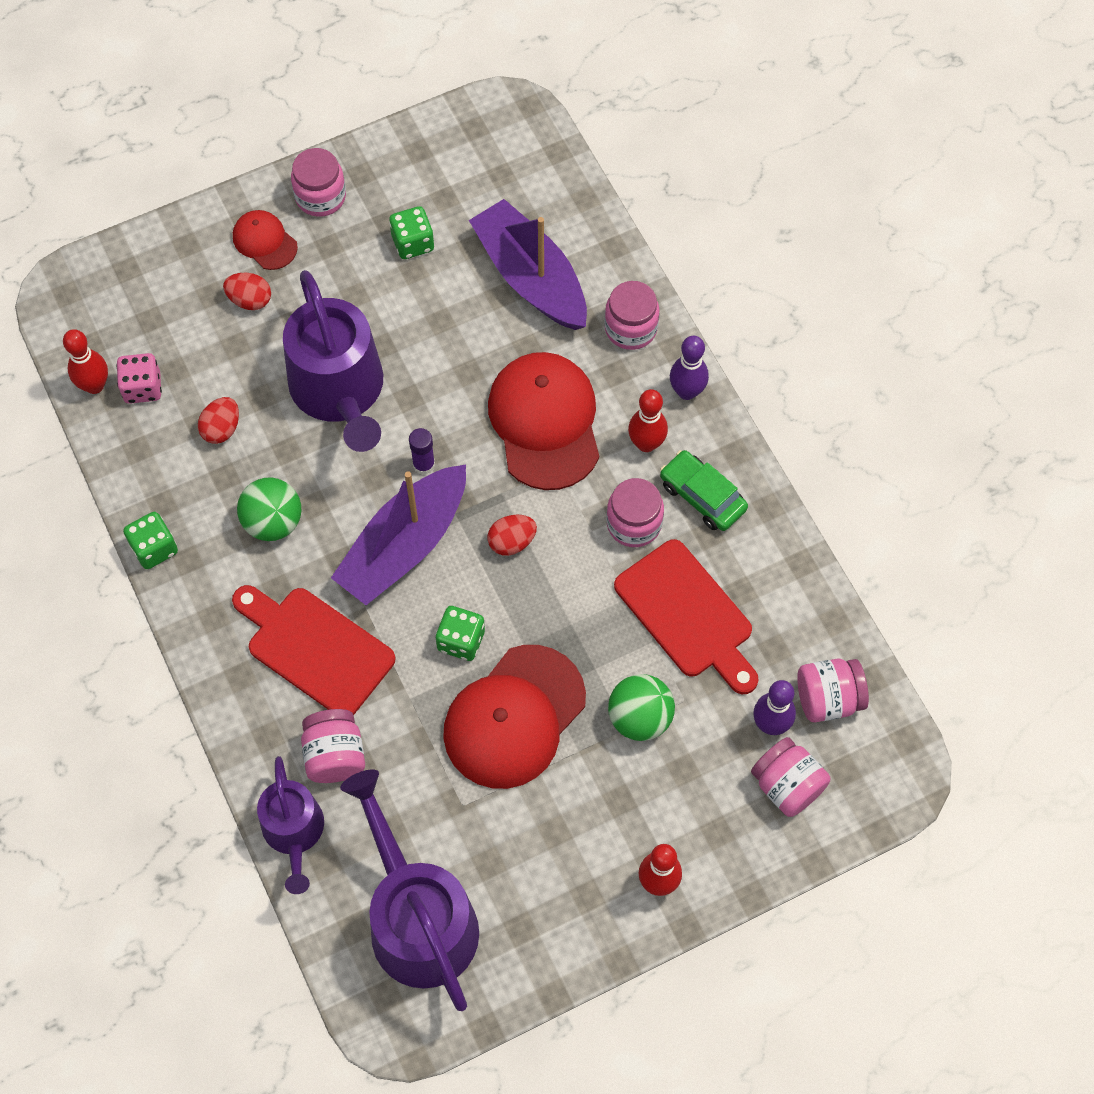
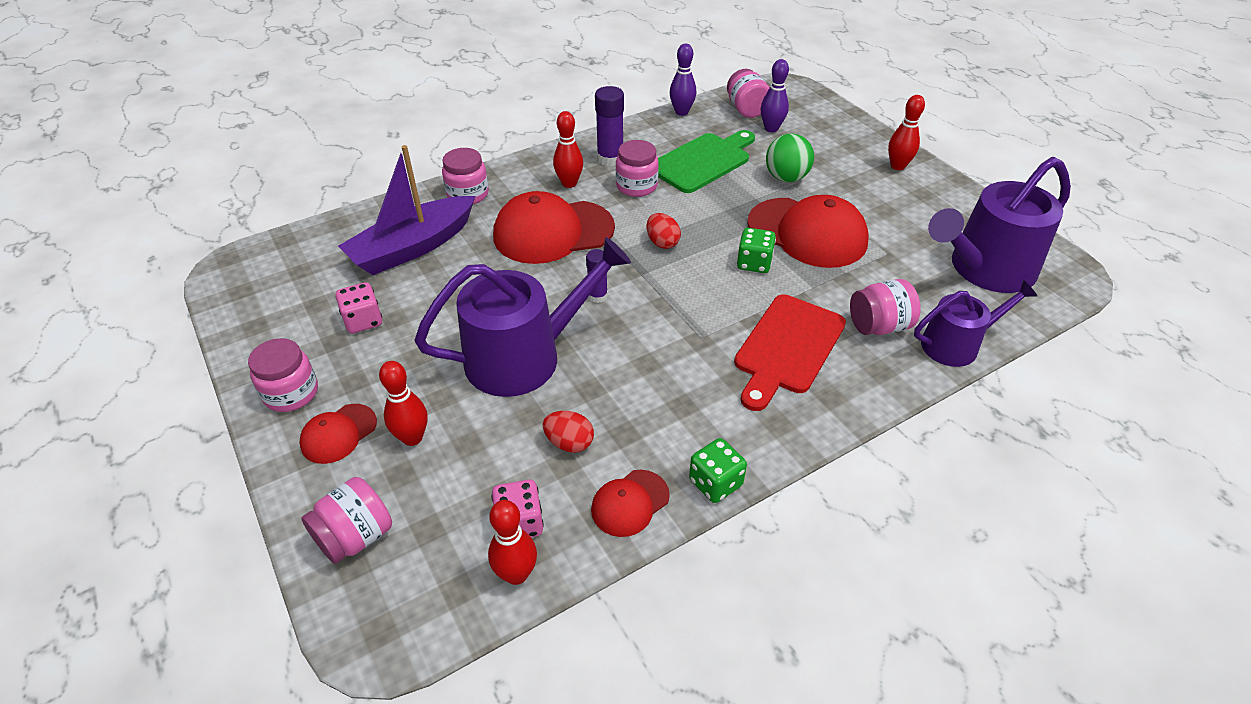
camera: 95 degrees left, 20 degrees down
red egg [223,273,271,310] -> red bowling pin [379,361,428,446]
green ball [237,477,302,541] -> none
purple boat [331,464,466,605] -> none
green dice [389,206,434,259] -> pink dice [335,282,382,334]
red cutting board [614,539,759,694] -> green cutting board [658,130,755,193]
green car [660,450,748,531] -> purple glue stick [595,86,624,166]
purple bowling pin [670,336,709,400] -> purple bowling pin moved to [670,44,696,116]
pink jar [751,737,830,817] -> pink jar moved to [301,477,392,564]
none -> red cap [591,470,670,537]

